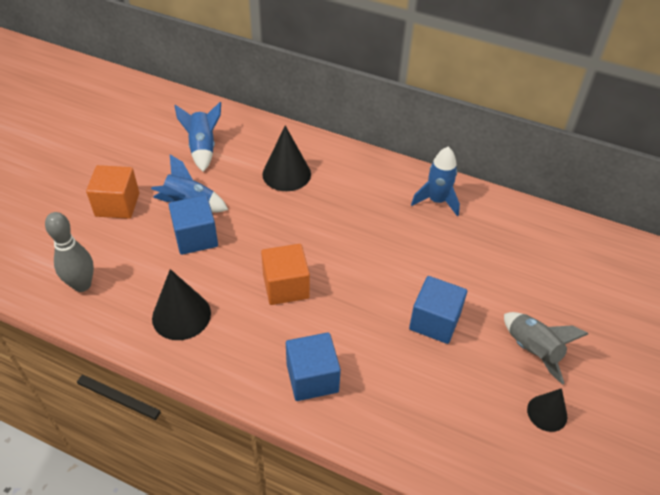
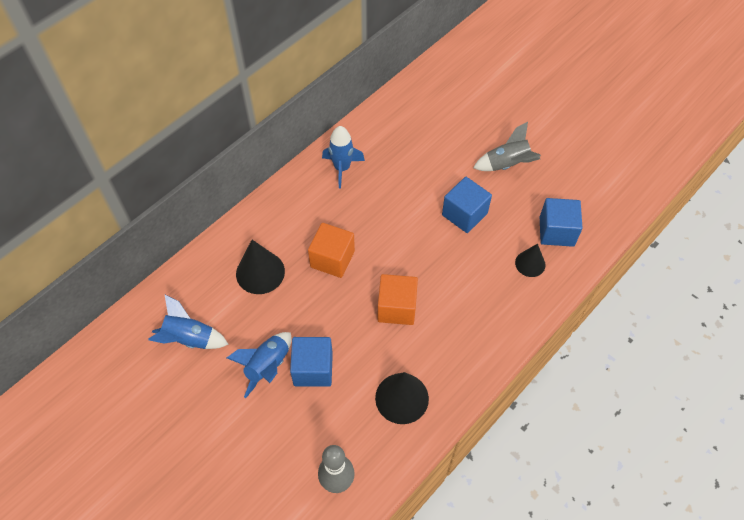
camera: 70 degrees left, 10 degrees up
orange cube [86,165,139,219] -> orange cube moved to [308,223,355,278]
blue cube [286,332,341,401] -> blue cube moved to [540,198,583,247]
black cone [527,388,567,432] -> black cone moved to [515,244,546,277]

